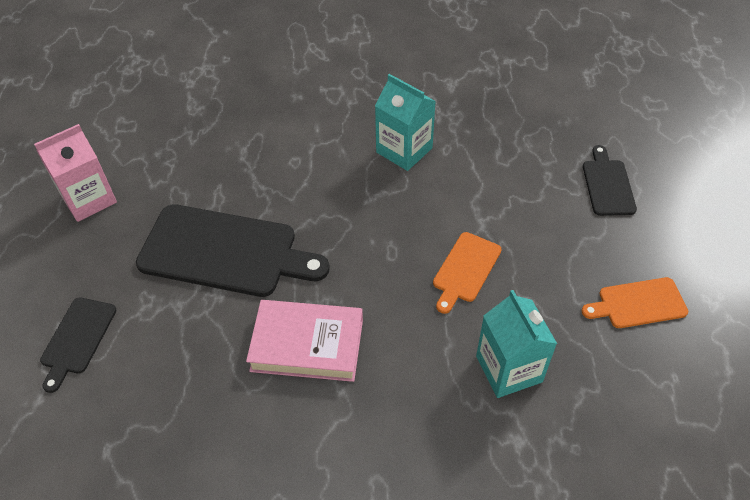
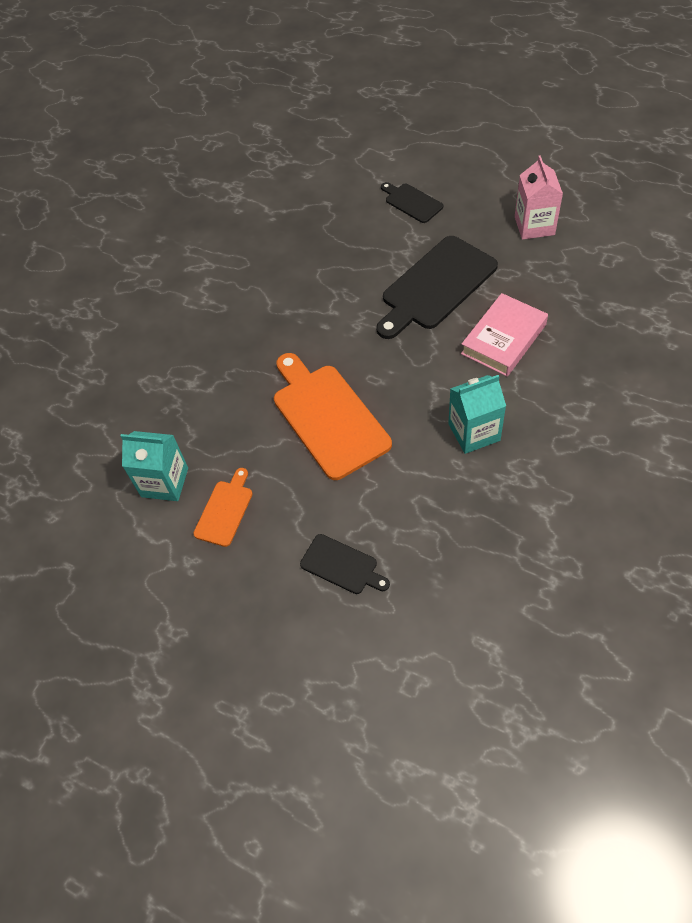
camera: 125 degrees right, 5 degrees up
pink book [246,300,363,382] -> pink book moved to [461,293,548,377]
orange cutting board [433,232,502,314] -> orange cutting board [274,353,392,480], size x1.95
turquoise carton [476,290,557,398] -> turquoise carton moved to [120,431,188,501]

